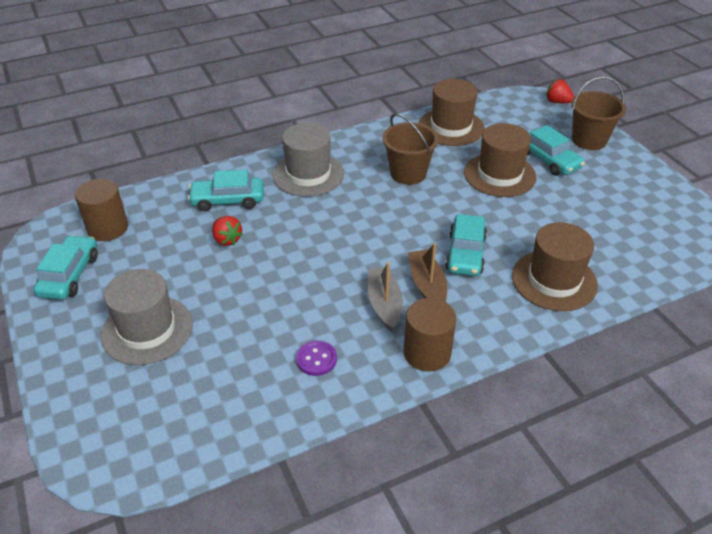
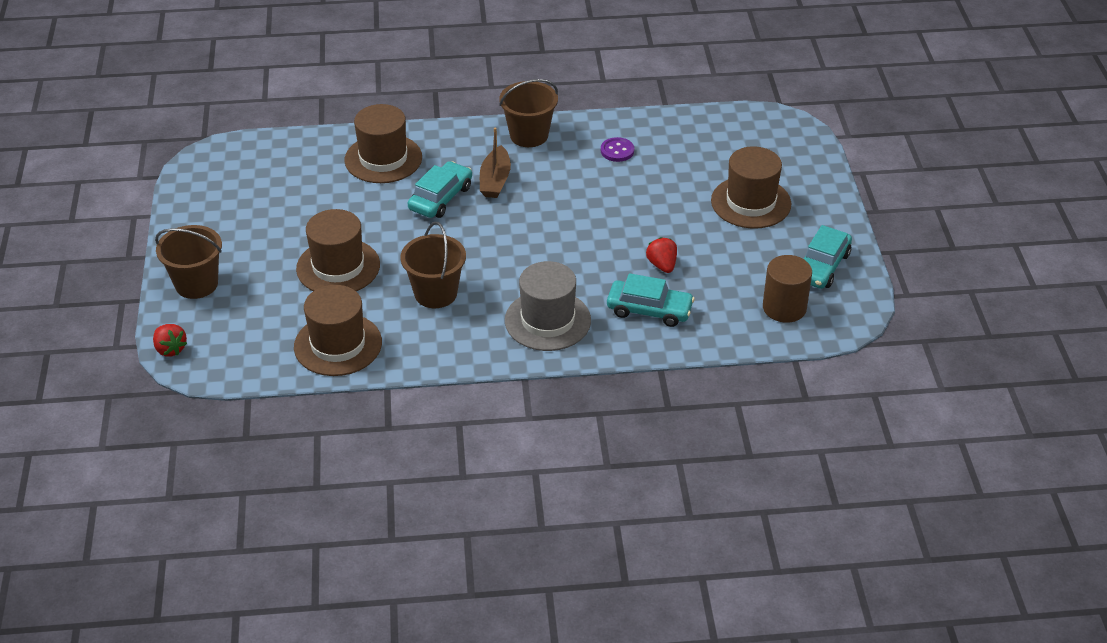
camera: 160 degrees left, 0 degrees up
grey hat [101,269,193,365] -> brown hat [711,146,791,229]
grey boat [368,262,403,331] -> none
brown cylinder [403,298,456,372] -> brown bucket [499,79,558,147]
turquoise car [527,125,585,176] -> none

